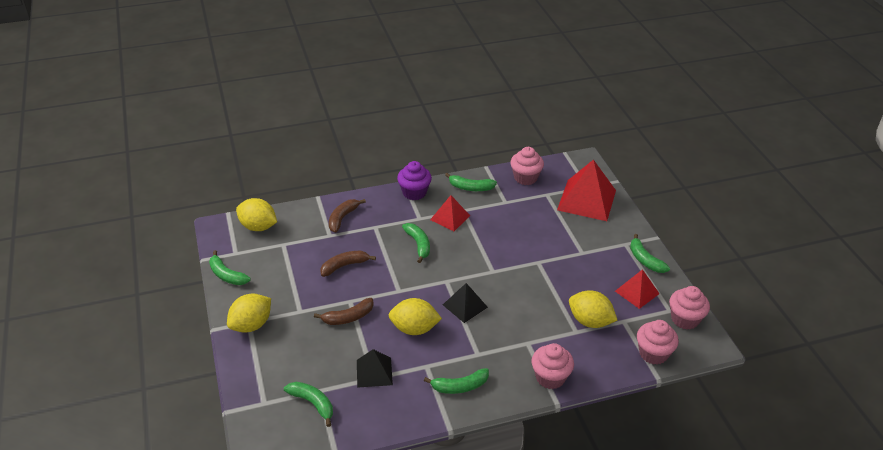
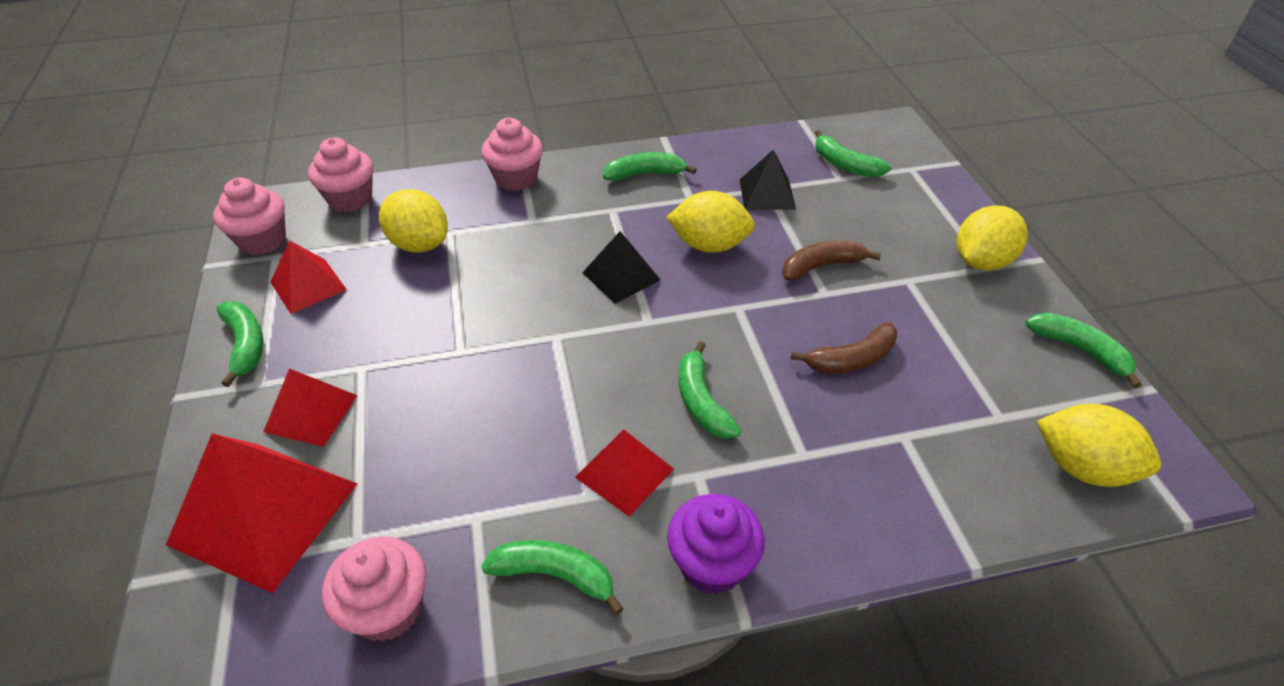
camera: 175 degrees left, 5 degrees up
brown banana [329,199,366,233] -> none
none -> red pyramid [263,369,358,447]

